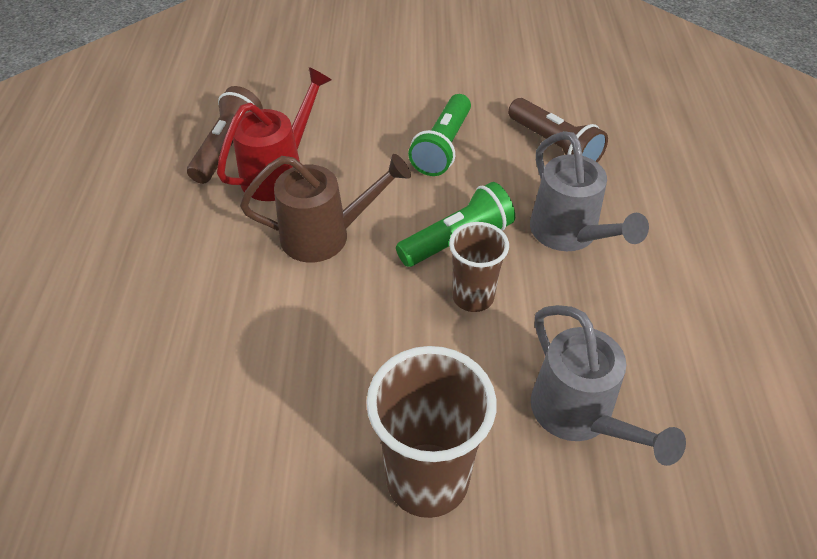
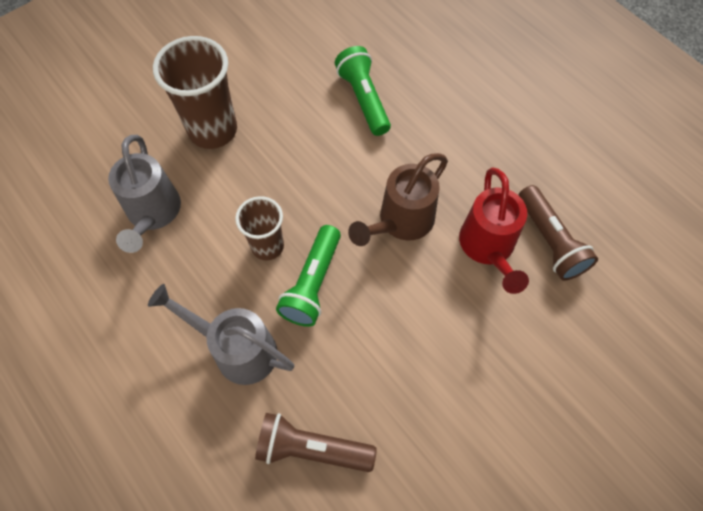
camera: 140 degrees right, 15 degrees up
green flashlight [408,94,471,176] -> green flashlight moved to [335,46,391,136]
grey watering can [531,305,686,466] -> grey watering can turned 120 degrees counterclockwise [108,135,181,253]

